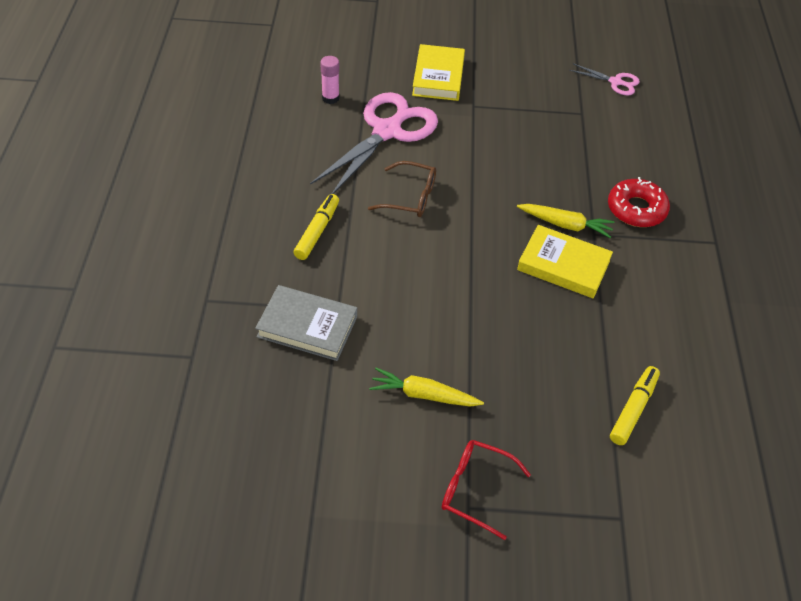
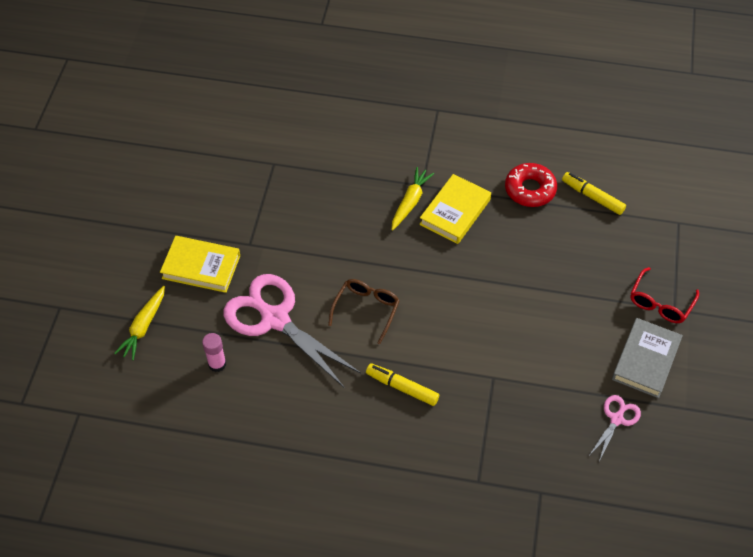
camera: 80 degrees left, 5 degrees up
grey book [255,285,357,361] -> grey book moved to [612,318,683,398]
yellow carrot [369,368,484,407] -> yellow carrot moved to [114,286,165,360]
pink scissors [570,63,640,95] -> pink scissors moved to [588,395,641,461]
red donut [608,177,670,227] -> red donut moved to [505,163,557,207]

